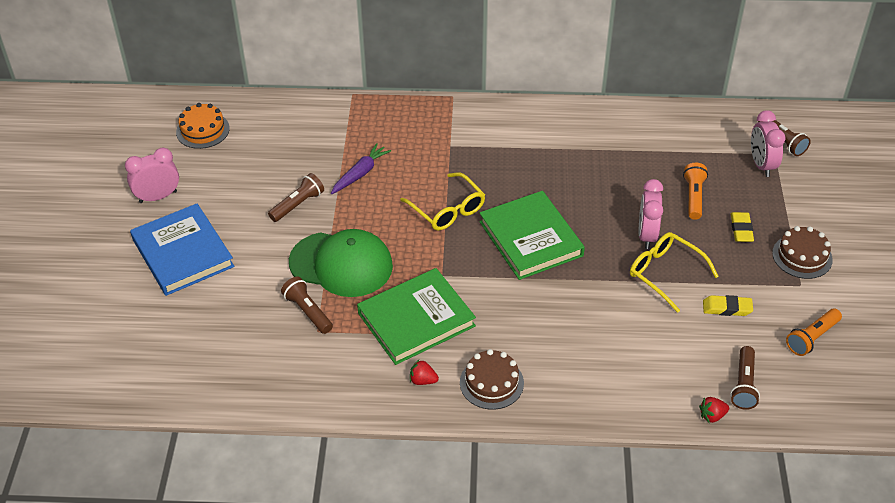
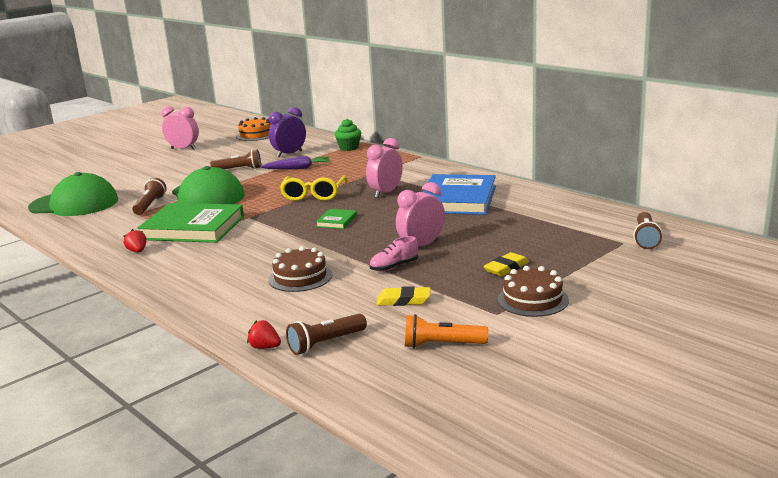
camera: 45 degrees right, 25 degrees down
blue book [130,203,234,296] -> blue book moved to [423,174,496,215]
brown cake [460,349,524,410] -> brown cake moved to [268,246,333,292]
green book [479,191,585,280] -> green book [316,209,357,229], size x0.43
yellow glasses [630,232,719,313] -> pink shoe [369,236,418,271]
orange flashlight [683,163,708,220] -> none
yellow eraser [703,295,753,316] -> yellow eraser turned 45 degrees counterclockwise [376,286,431,306]
pink clock [751,110,785,177] -> pink clock moved to [366,138,403,198]
none -> green cap [28,172,118,216]
none -> purple clock [269,107,306,157]
none -> green cupcake [335,119,361,151]

